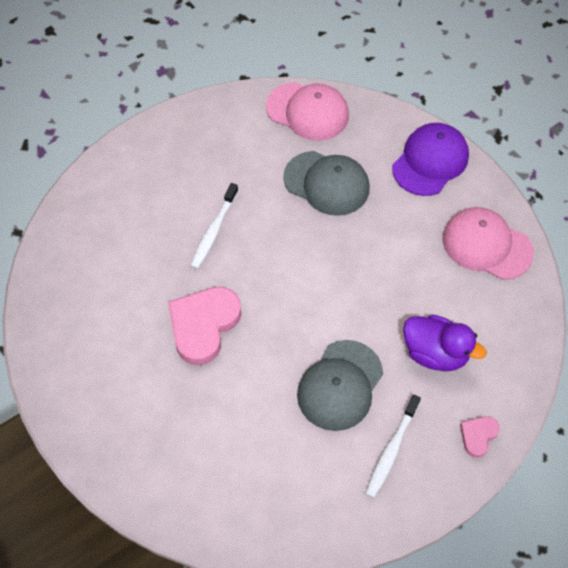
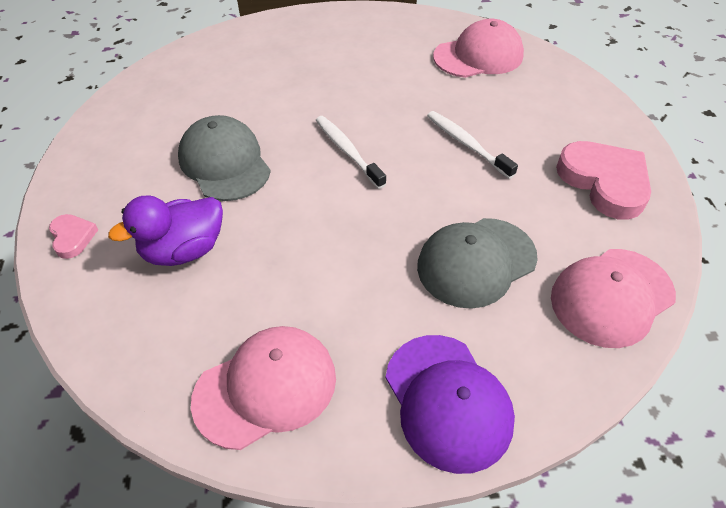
camera: 120 degrees right, 10 degrees down
pink heart [168,287,242,365] -> pink heart moved to [556,141,651,220]
white toothbrush [365,395,421,498] -> white toothbrush moved to [316,116,386,189]
none -> pink cap [433,19,524,78]

